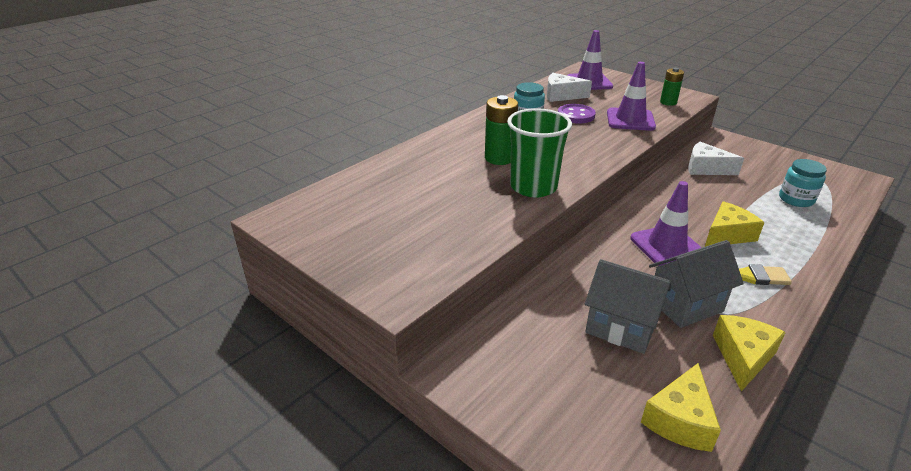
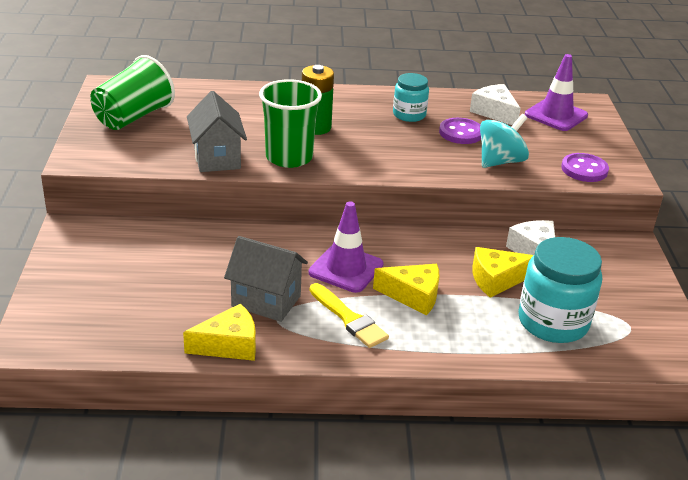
camera: 45 degrees right, 0 degrees up
grey house [585,259,671,354] -> grey house moved to [187,91,247,172]
purple traffic cone [607,62,656,131] -> turquoise spinning top [480,114,529,168]
yellow cheese [641,363,721,452] -> yellow cheese moved to [472,247,533,298]
green battery [660,68,684,106] -> purple button [561,153,609,182]
turquoise jar [779,159,827,207] -> turquoise jar [518,237,602,343], size x1.70
none -> green cup [90,55,175,130]

